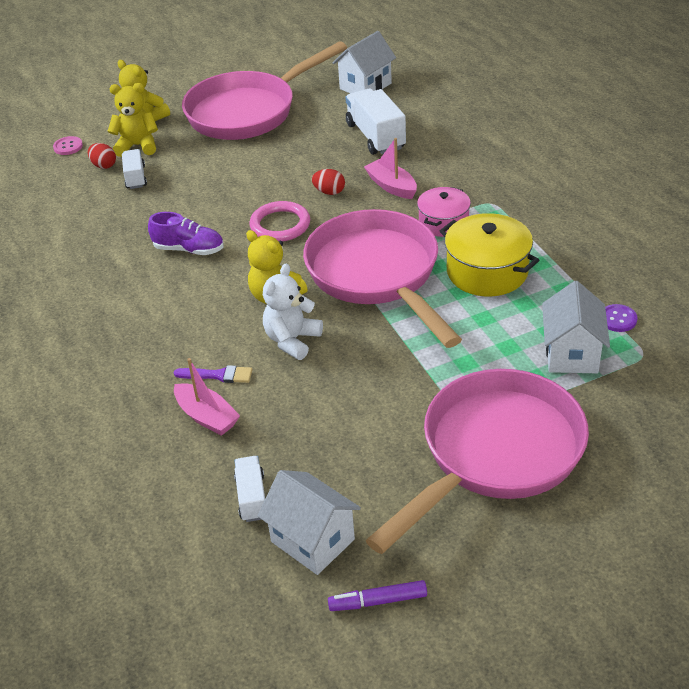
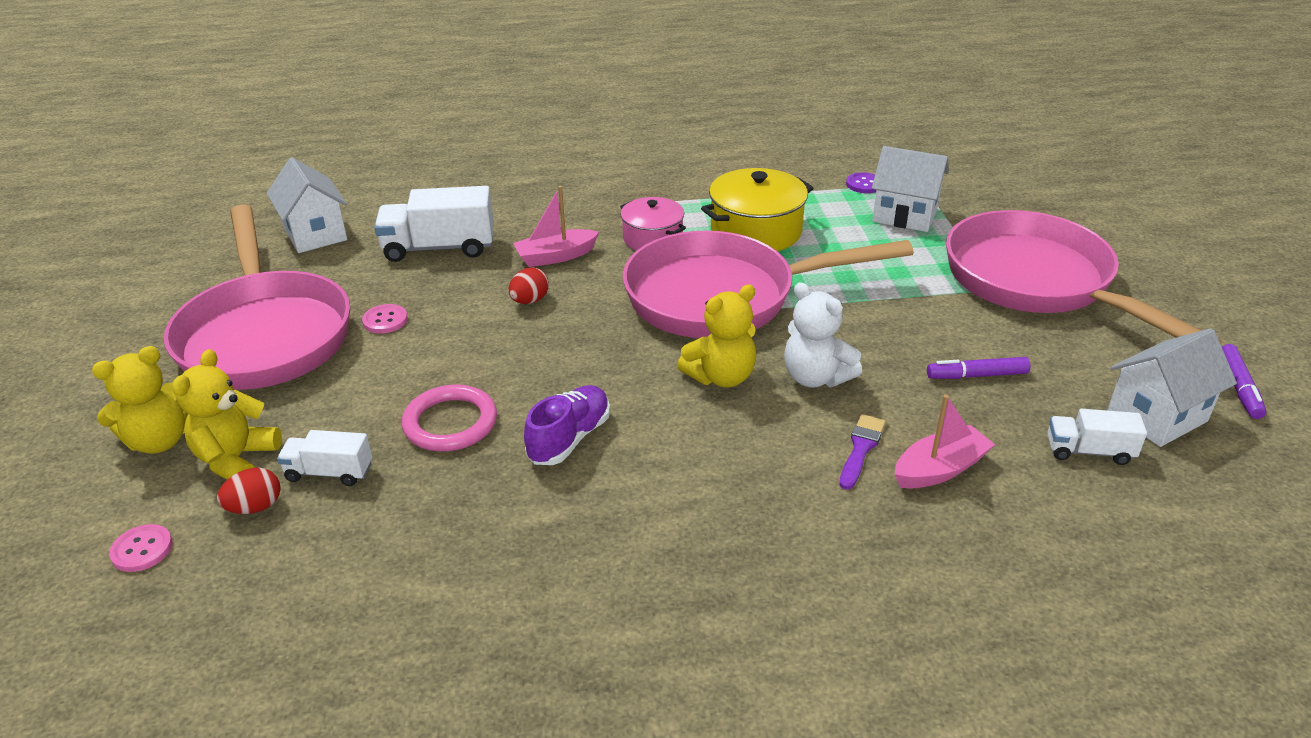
camera: 75 degrees left, 5 degrees down
pink ring [249,201,310,242] -> pink ring moved to [402,384,497,451]
none -> pink button [362,304,408,334]
none -> purple marker [927,357,1030,379]

